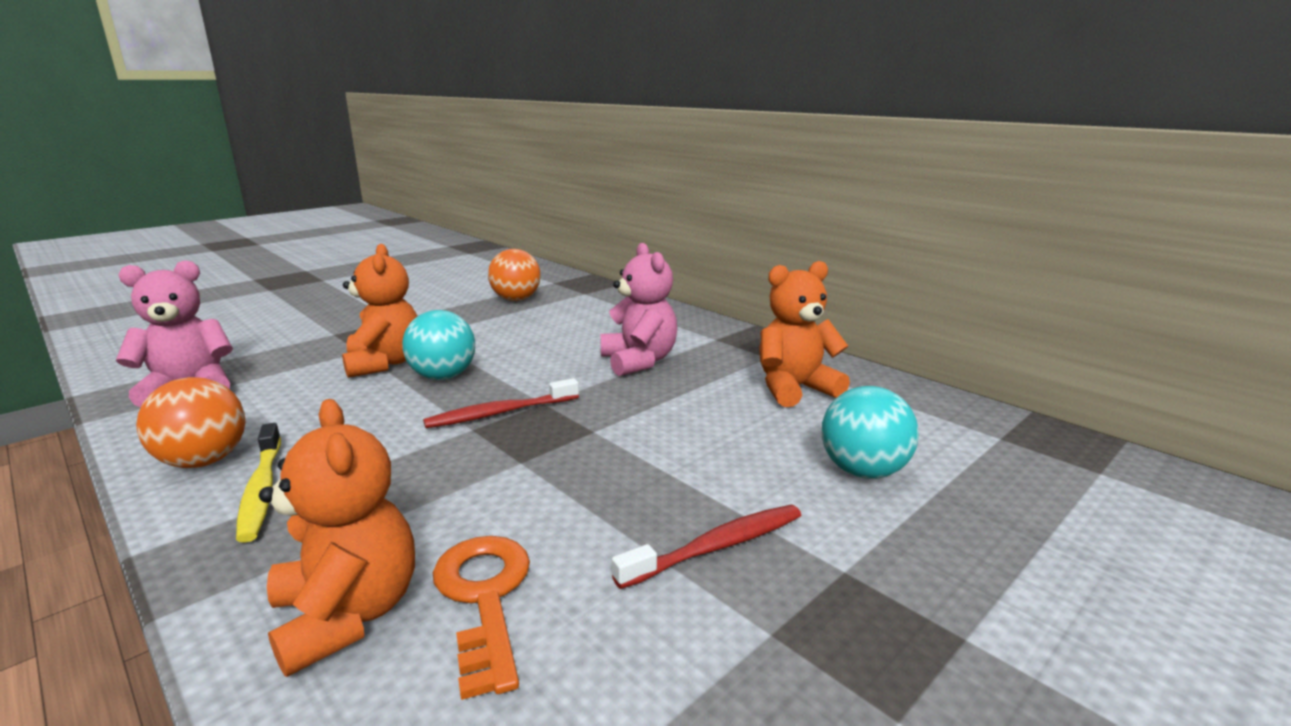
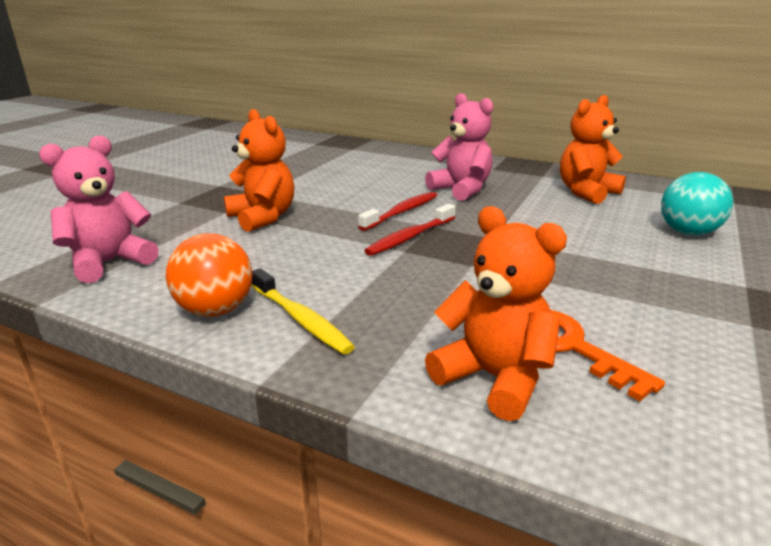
camera: 20 degrees left, 5 degrees up
turquoise ball [402,310,475,380] -> none
orange ball [488,249,541,301] -> none
red toothbrush [612,505,801,589] -> red toothbrush moved to [358,192,437,231]

